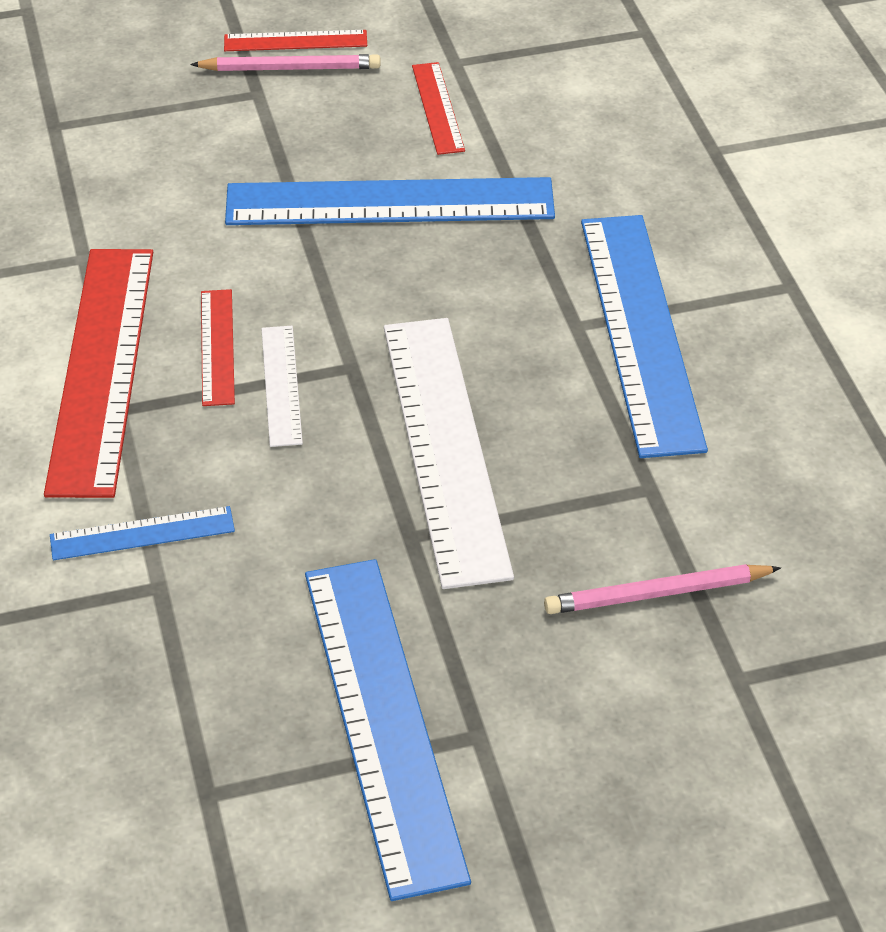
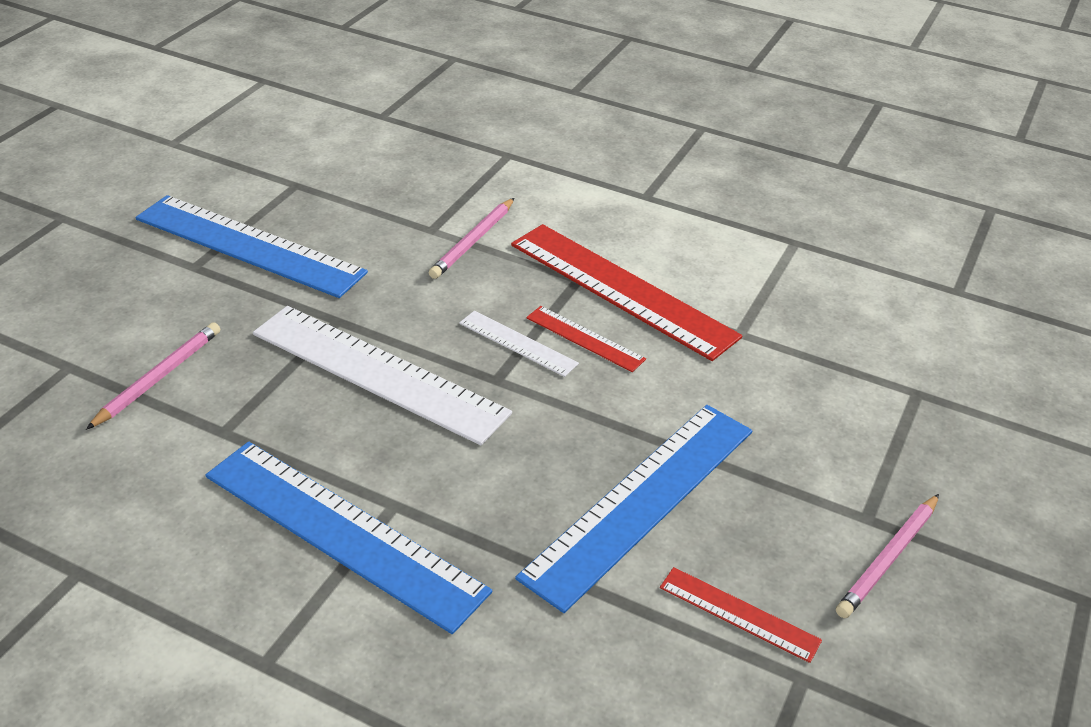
camera: 130 degrees right, 5 degrees down
blue ruler [50,506,235,560] -> pink pencil [429,198,514,279]
red ruler [224,30,367,51] -> none

